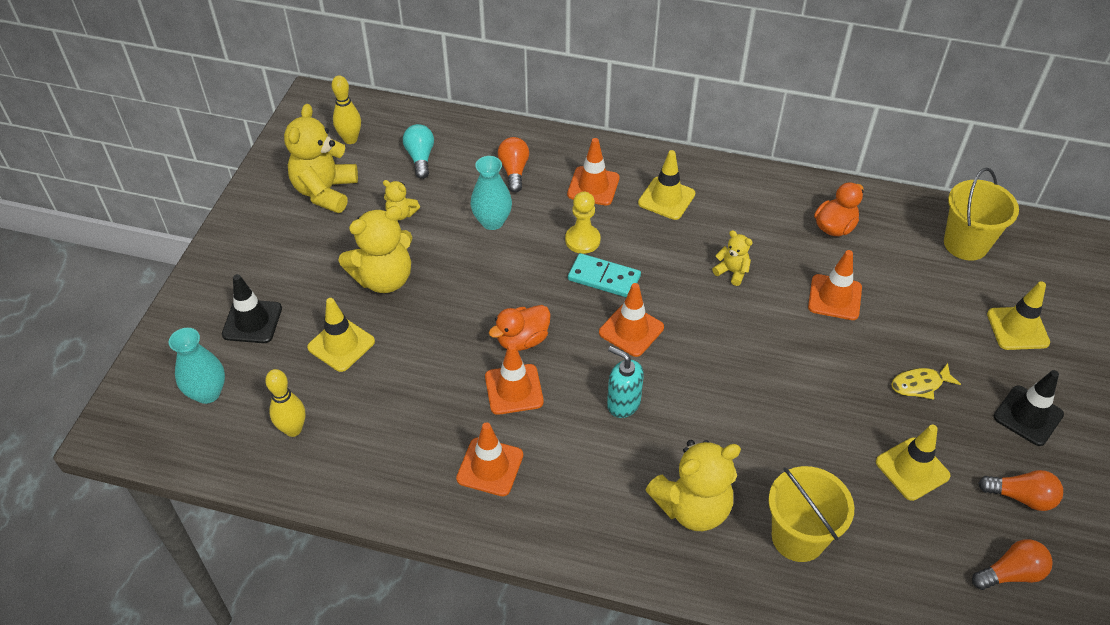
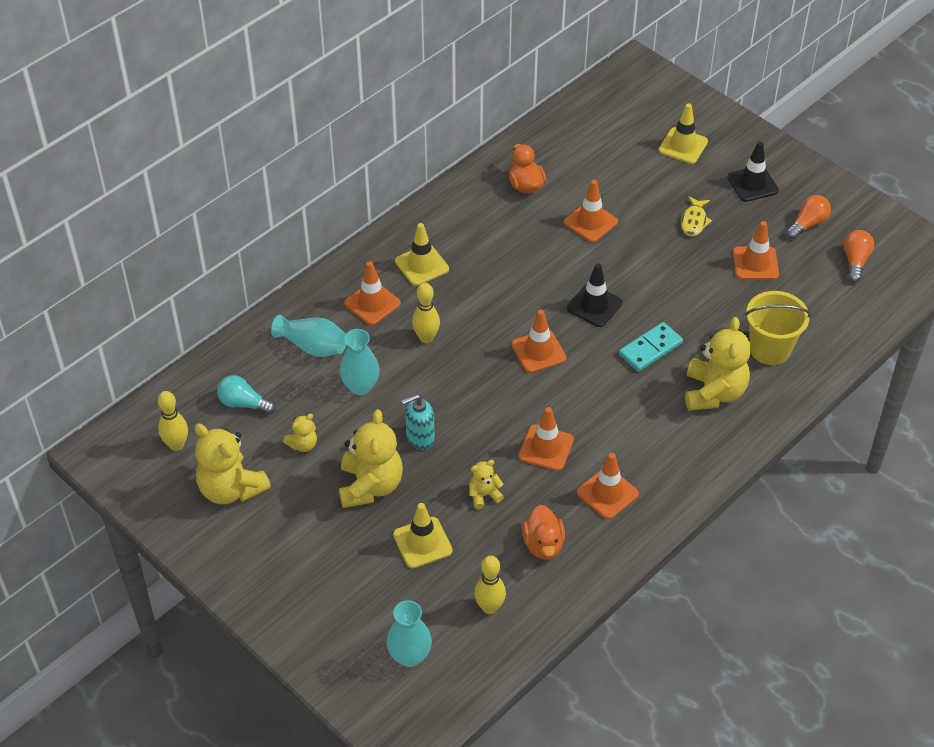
camera: 60 degrees left, 0 degrees up
black traffic cone [222,274,282,343] -> black traffic cone moved to [567,263,622,327]
orange duck [489,305,550,351] -> orange duck moved to [522,505,565,560]
orange light bulb [498,137,529,193] -> turquoise vase [271,315,347,357]
yellow pawn [565,192,601,254] -> yellow bowling pin [412,283,440,343]
turquoise domino [568,253,641,297] -> turquoise domino moved to [619,322,683,372]
turquoise soap dispenser [607,346,644,418] -> turquoise soap dispenser moved to [401,394,435,450]
yellow teddy bear [712,230,753,286] -> yellow teddy bear moved to [469,460,504,509]
yellow traffic cone [876,425,951,501] -> orange traffic cone [733,221,779,280]
yellow bucket [944,168,1019,261] -> none

